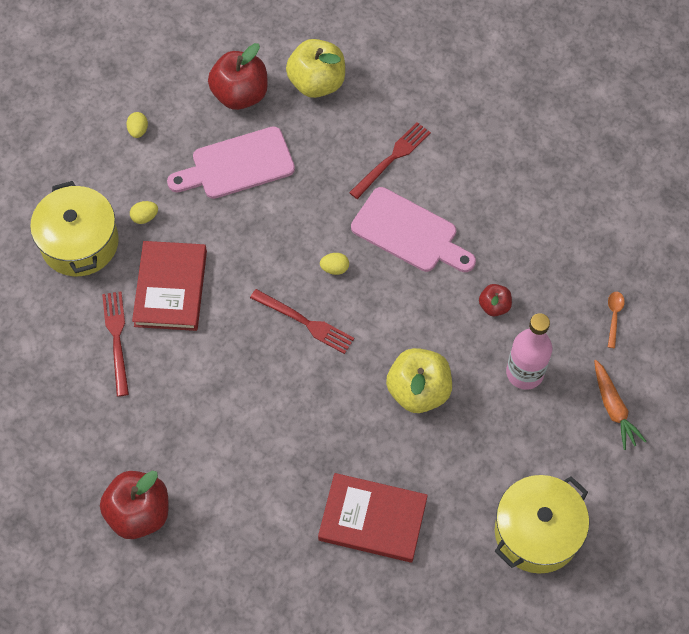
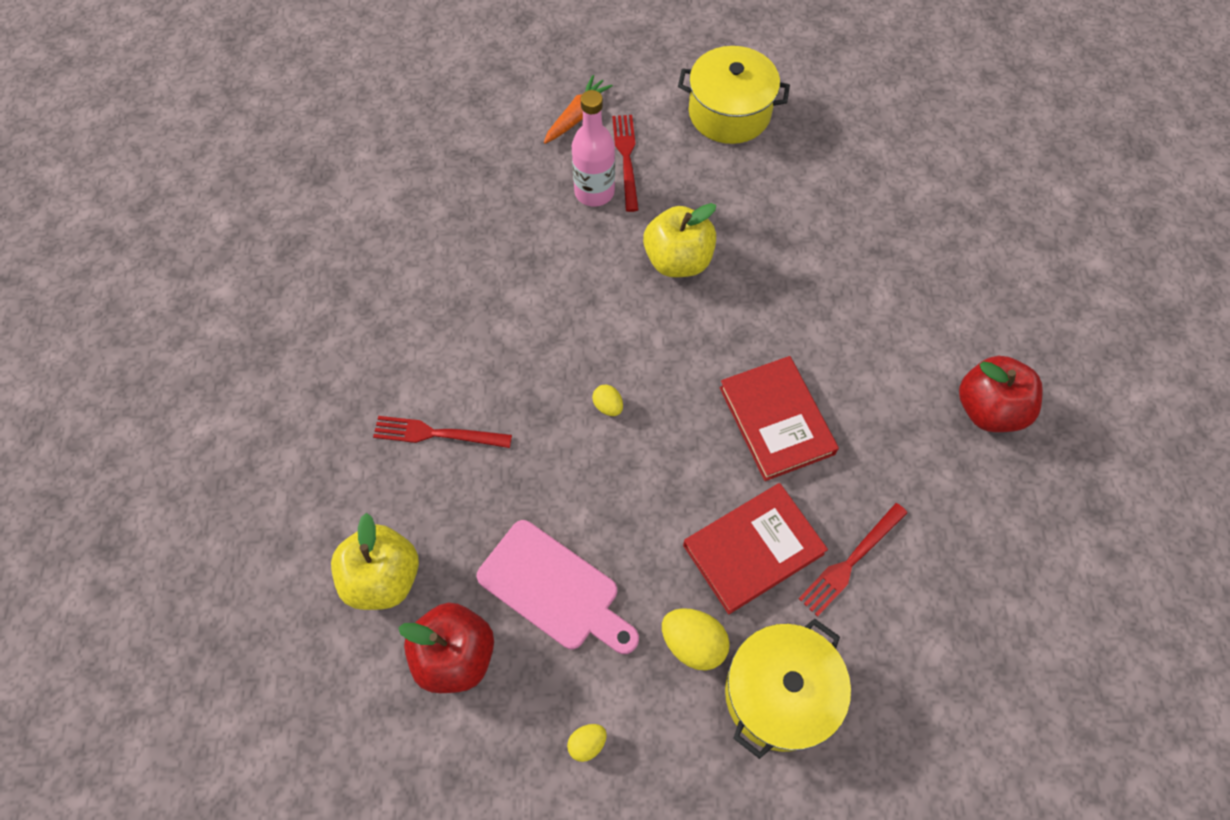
camera: 125 degrees left, 0 degrees up
yellow egg [130,201,158,224] -> yellow egg [662,608,730,671], size x1.76
red fork [250,289,354,354] -> red fork moved to [612,115,639,212]
red book [318,473,428,563] -> red book moved to [719,356,839,481]
pink cutting board [351,187,476,272] -> none
red apple [479,284,512,316] -> none
orange spoon [608,292,625,348] -> none

